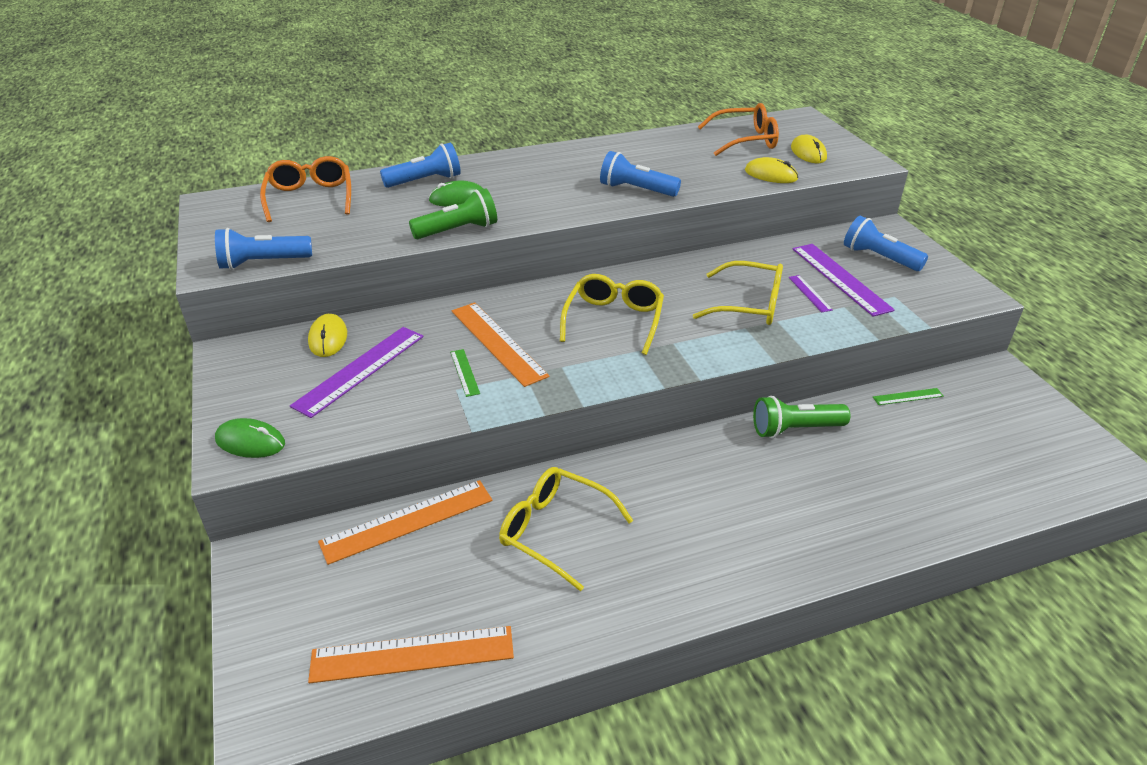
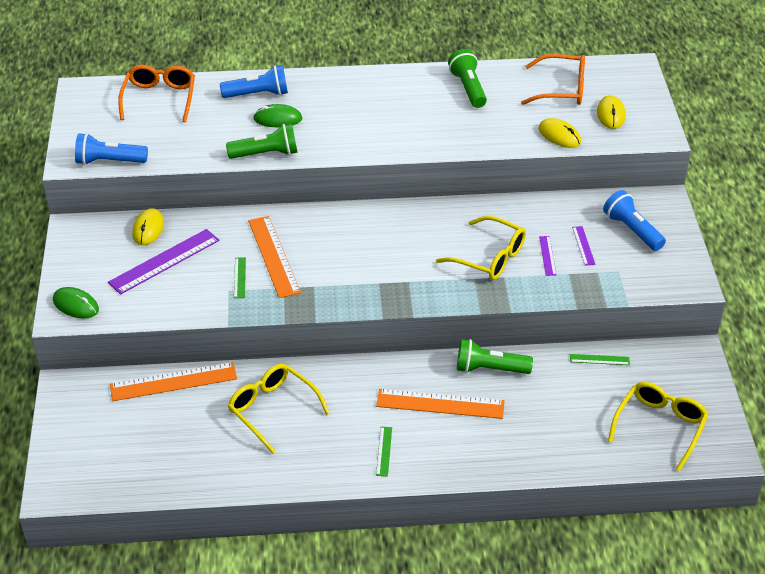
camera: 15 degrees right, 5 degrees up
orange ruler [308,626,514,683] -> orange ruler moved to [376,389,504,419]
yellow glasses [560,274,664,355] -> yellow glasses moved to [608,382,708,471]
blue flashlight [600,151,681,197] -> none
purple ruler [793,244,895,317] -> purple ruler [572,226,595,266], size x0.48
none -> green ruler [376,427,392,476]
none -> green flashlight [448,49,487,108]

